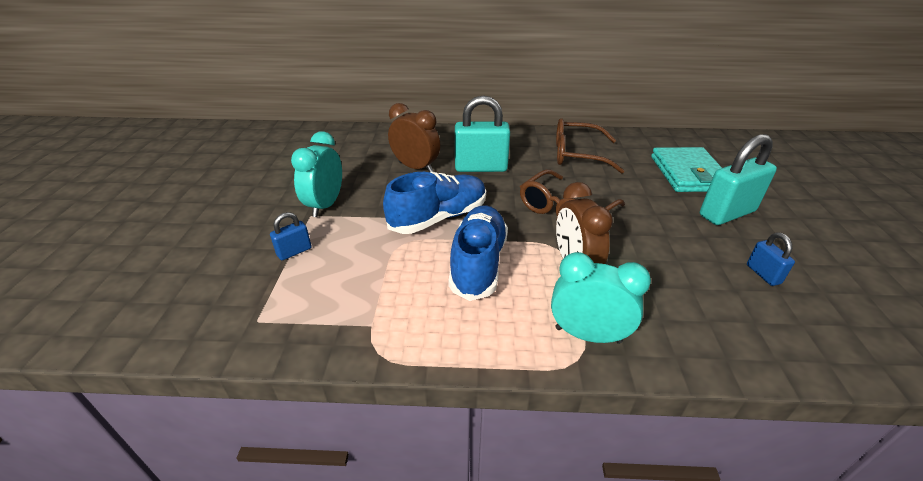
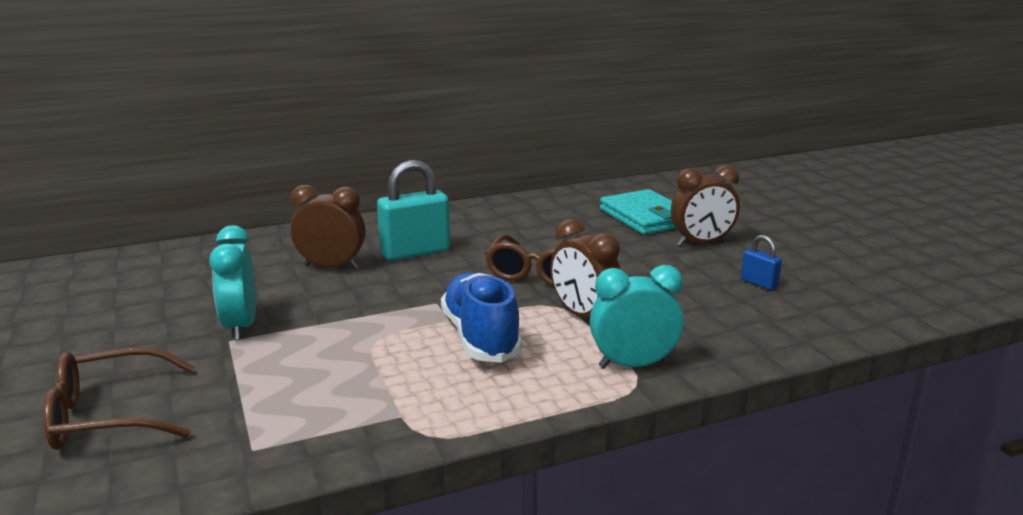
camera: 25 degrees left, 15 degrees down
blue padlock [270,212,312,260] -> none
blue shoe [383,172,486,234] -> none
brown glasses [556,118,624,174] -> brown glasses moved to [43,347,195,450]
turquoise padlock [700,134,777,225] -> brown clock [671,165,740,246]

